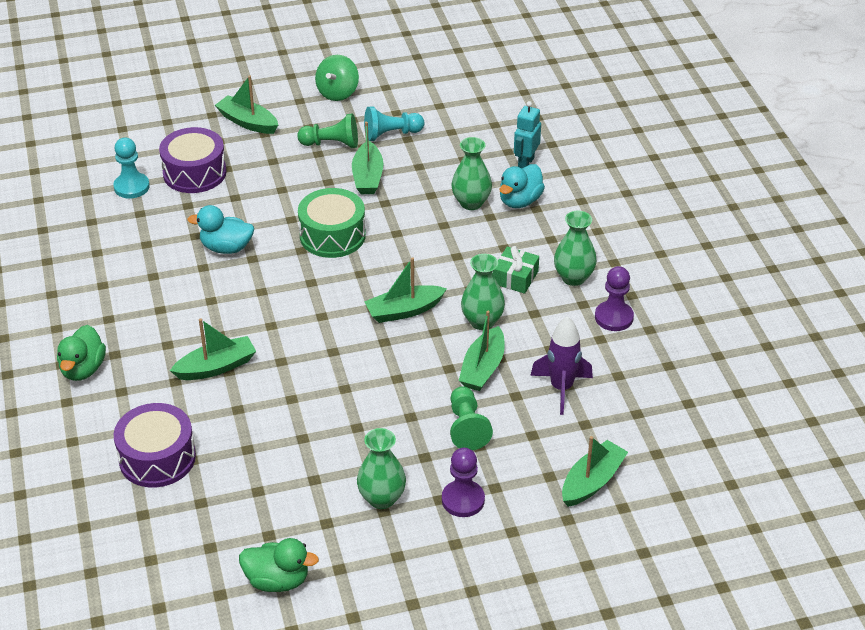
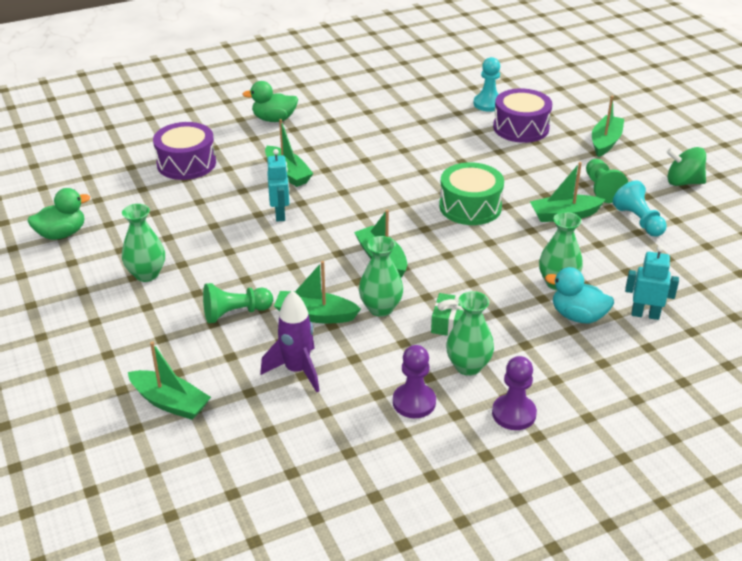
camera: 80 degrees right, 5 degrees down
turquoise duck [187,205,254,254] -> none
green duck [239,538,319,592] -> green duck turned 120 degrees counterclockwise [27,188,90,240]
purple pawn [442,448,485,517] -> purple pawn moved to [492,356,537,430]
none -> turquoise robot [267,149,289,221]

